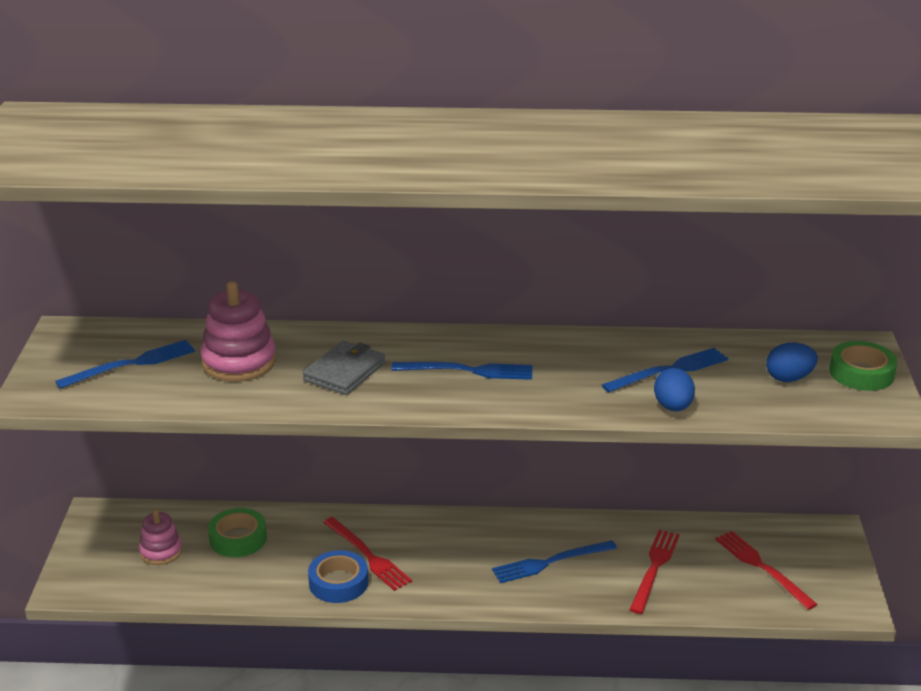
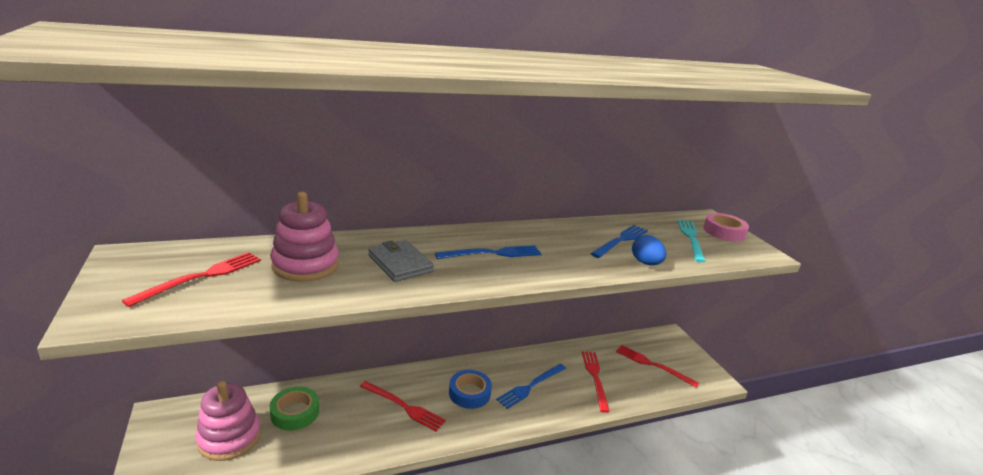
camera: 25 degrees left, 5 degrees down
blue fork [55,340,195,389] -> red fork [122,252,261,307]
pink stacking toy [139,509,183,565] -> pink stacking toy [195,381,261,461], size x1.61
grey wallet [303,341,386,395] -> grey wallet turned 45 degrees counterclockwise [368,240,434,282]
blue tape [308,550,368,603] -> blue tape moved to [449,370,492,409]
blue egg [766,342,818,382] -> turquoise fork [678,219,706,263]
green tape [829,341,897,391] -> pink tape [703,213,749,241]

